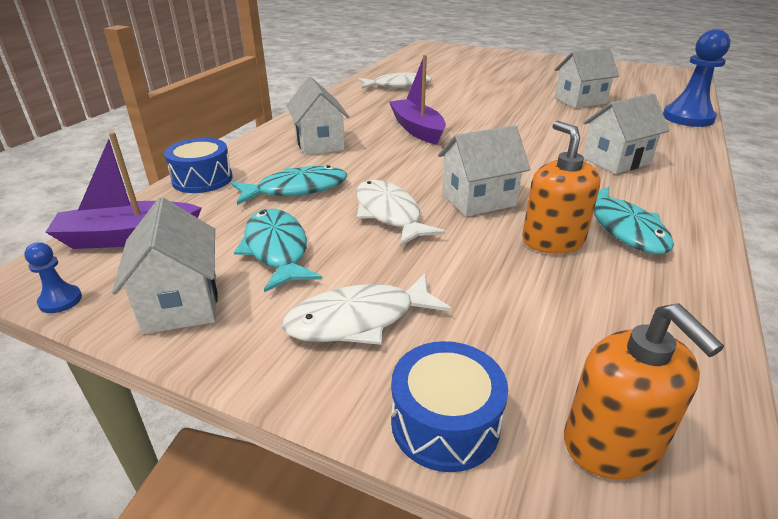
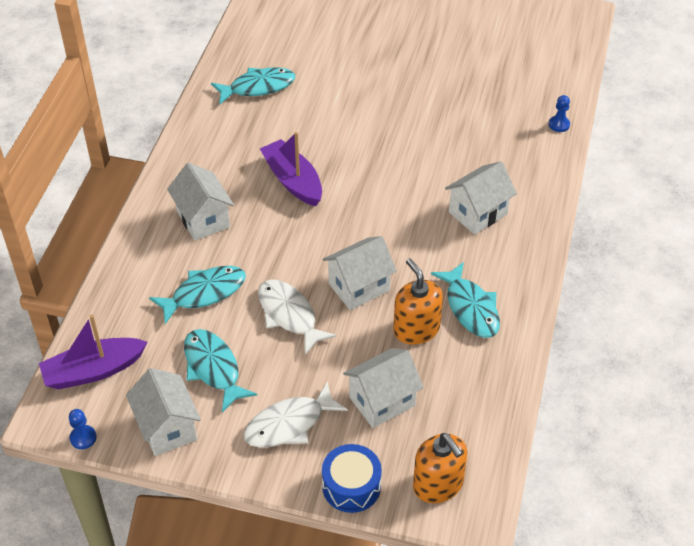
camera: 10 degrees left, 15 degrees up
blue drum [164,138,233,193] -> none
white fish [358,72,432,89] -> turquoise fish [211,67,295,105]
white house [554,48,619,108] -> white house moved to [343,348,424,428]
blue pawn [663,29,730,127] -> blue pawn [549,95,570,132], size x0.45

